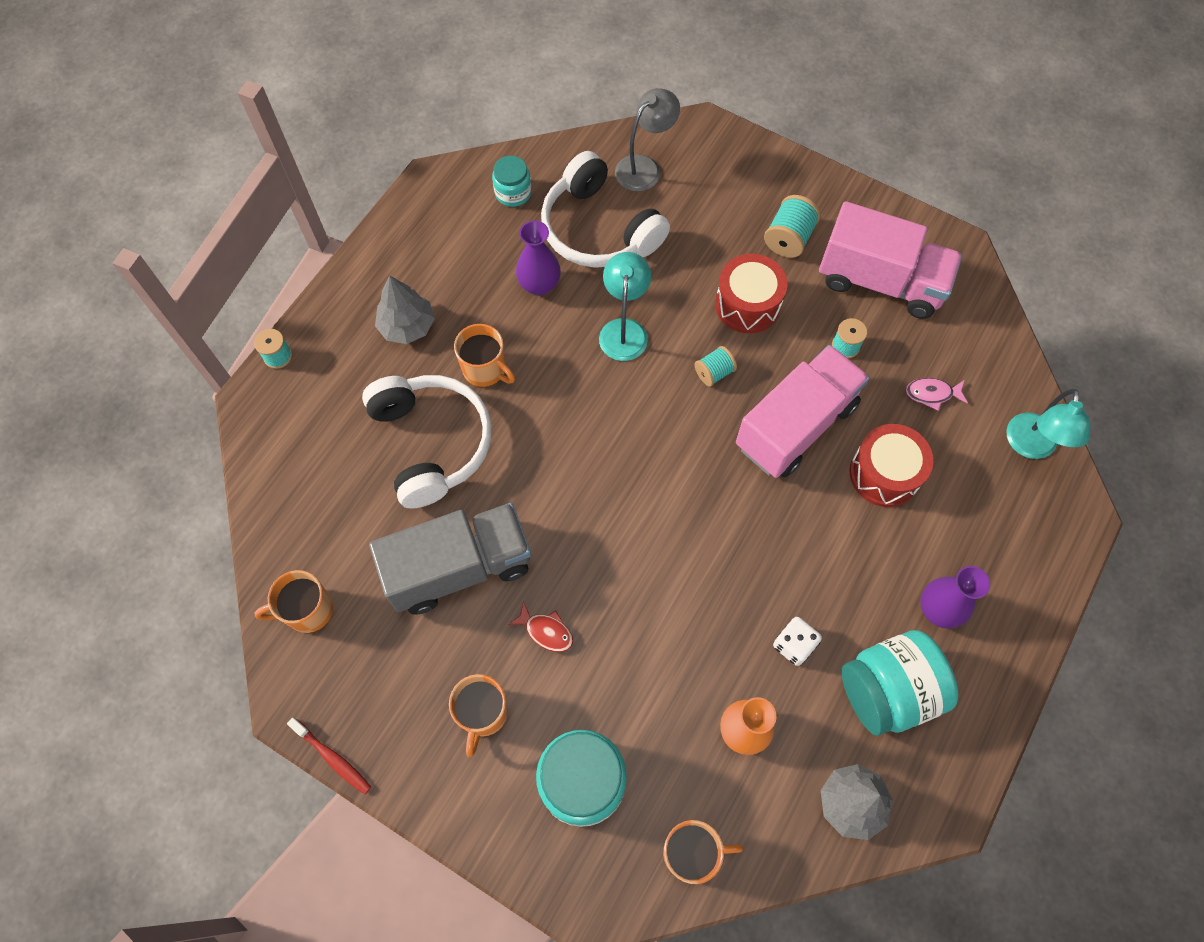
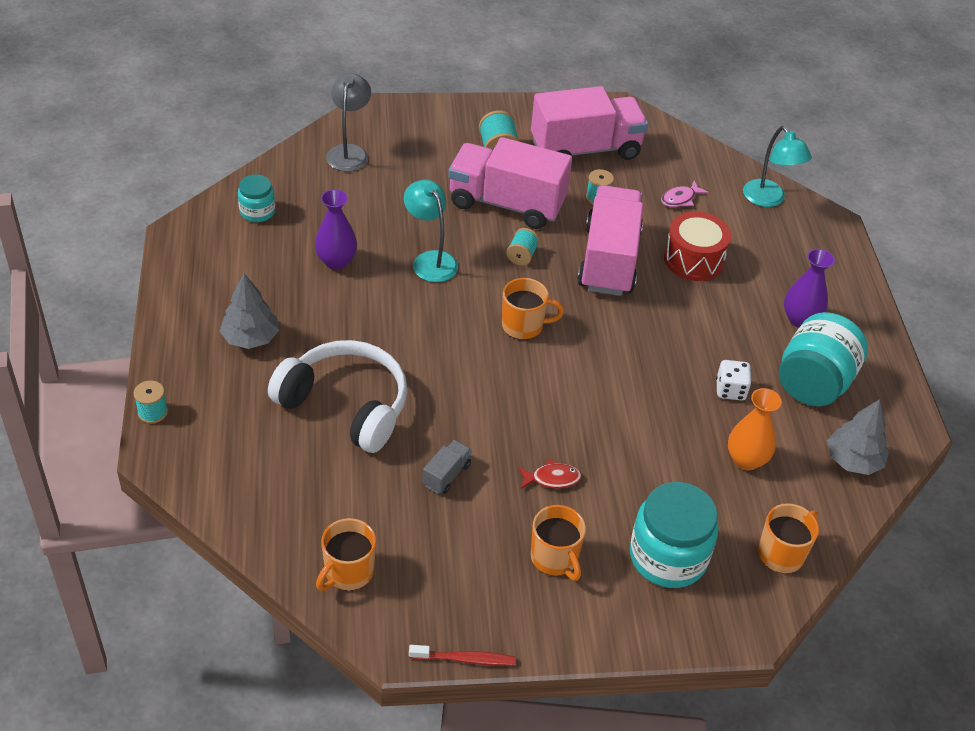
camera: 40 degrees left, 20 degrees down
grey truck [369,503,531,615] -> grey truck [423,440,472,494], size x0.41
orange mug [454,324,515,387] -> orange mug moved to [502,278,564,340]
white headphones [541,151,670,268] -> none
red drum [715,254,787,333] -> pink truck [448,137,572,229]

